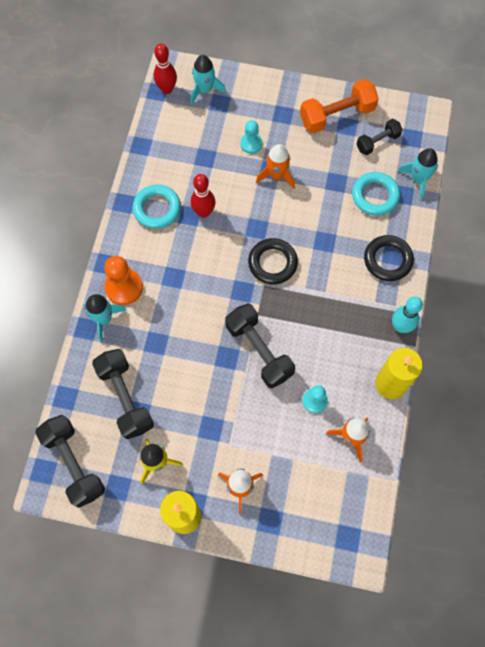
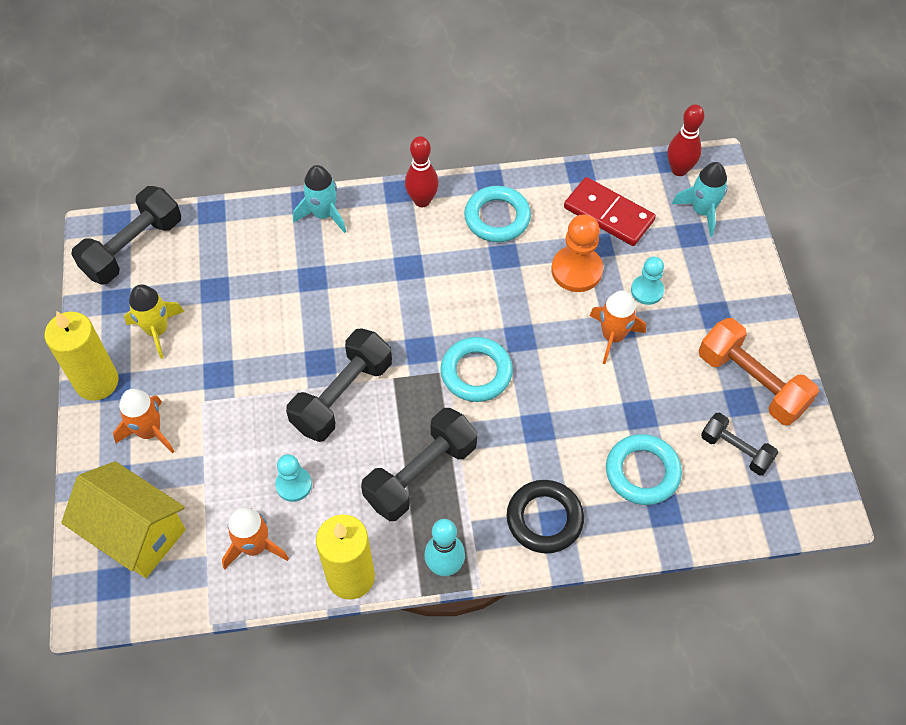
camera: 70 degrees right, 10 degrees down
black dumbbell [92,349,154,439] -> black dumbbell moved to [361,408,477,521]
orange pawn [104,256,143,305] -> orange pawn moved to [551,214,603,292]
red bowling pin [191,174,215,218] -> red bowling pin moved to [405,136,439,207]
black ring [248,238,298,284] -> turquoise ring [440,337,513,402]
turquoise rocket [398,148,438,200] -> none
none -> yellow house [61,461,186,578]
none -> red domino [564,177,656,246]

